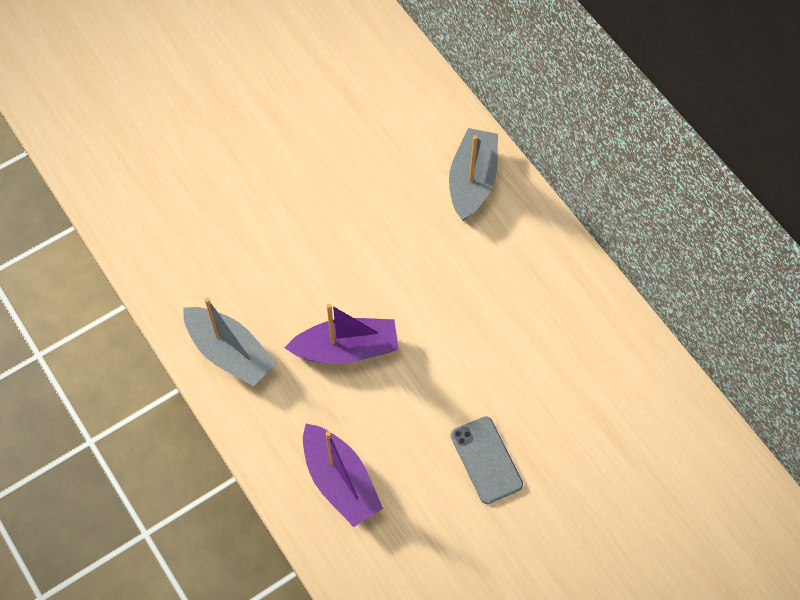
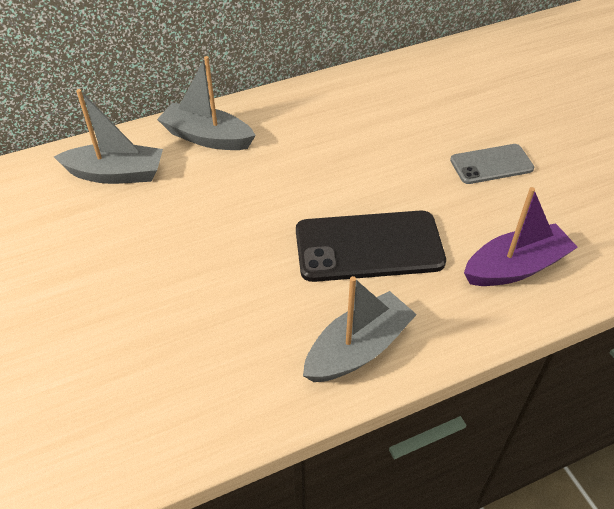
camera: 80 degrees left, 15 degrees down
purple boat [285,304,399,364] -> black phone [296,210,446,282]
none -> grey boat [54,89,163,184]

